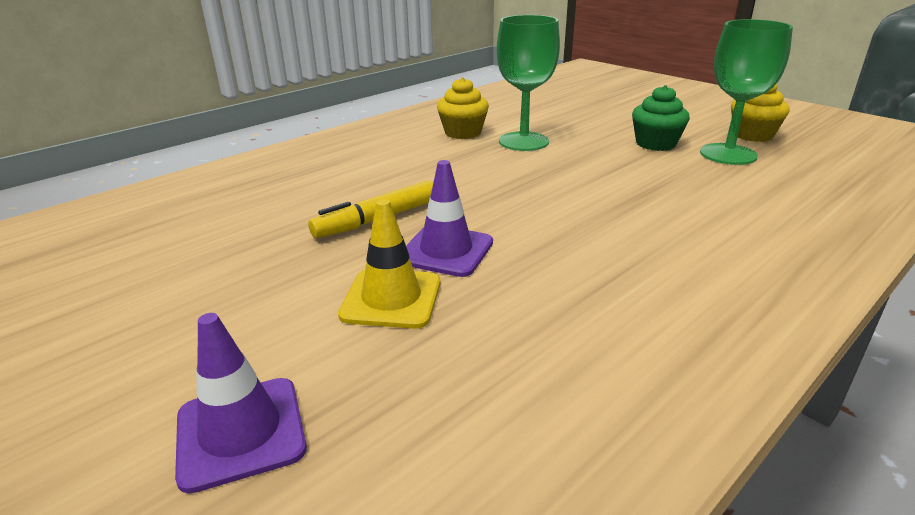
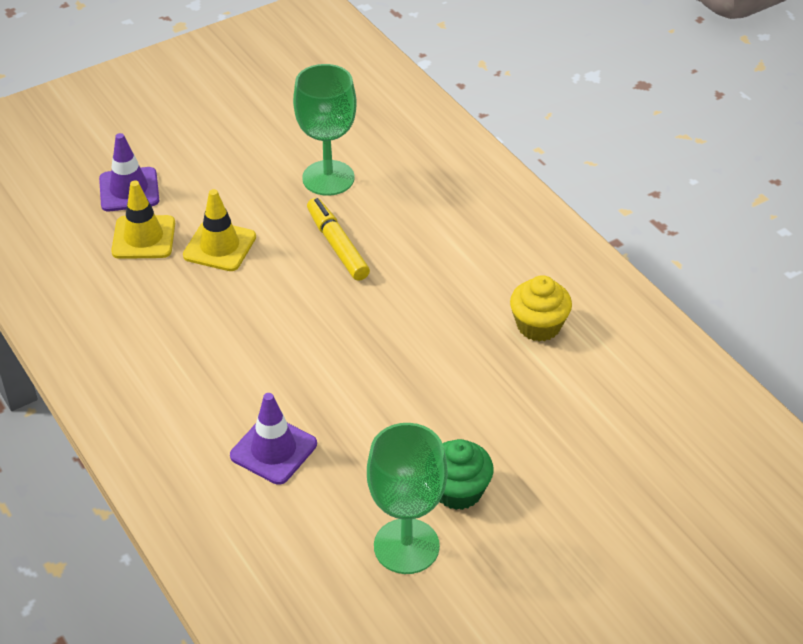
camera: 100 degrees right, 15 degrees up
purple traffic cone [406,160,493,277] -> purple traffic cone moved to [230,393,317,485]
green goblet [497,15,560,151] -> green goblet moved to [293,64,357,196]
yellow cupcake [731,84,790,142] -> none
none -> yellow traffic cone [111,181,175,259]

